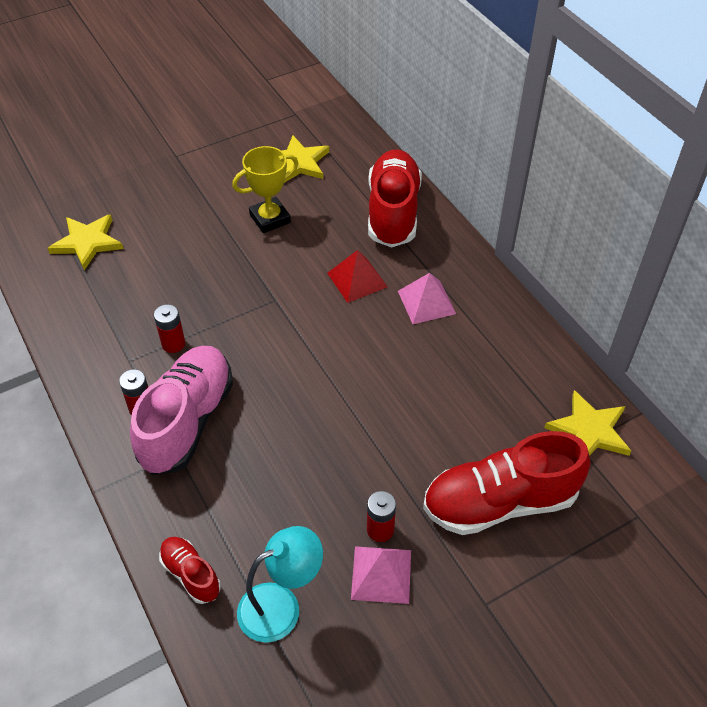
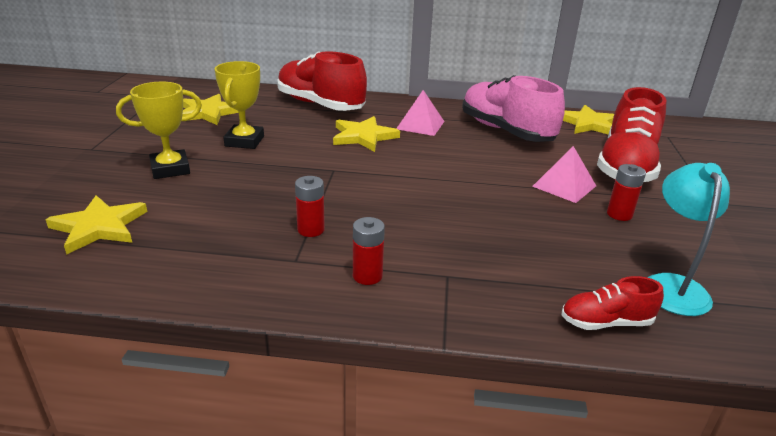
camera: 55 degrees left, 20 degrees down
pink shoe [130,346,233,475] -> pink shoe moved to [462,75,565,142]
red pyramid [327,250,388,303] -> yellow star [333,116,400,152]
pink pyramid [351,546,411,604] -> pink pyramid moved to [532,146,596,203]
none -> yellow trophy [116,82,202,179]

